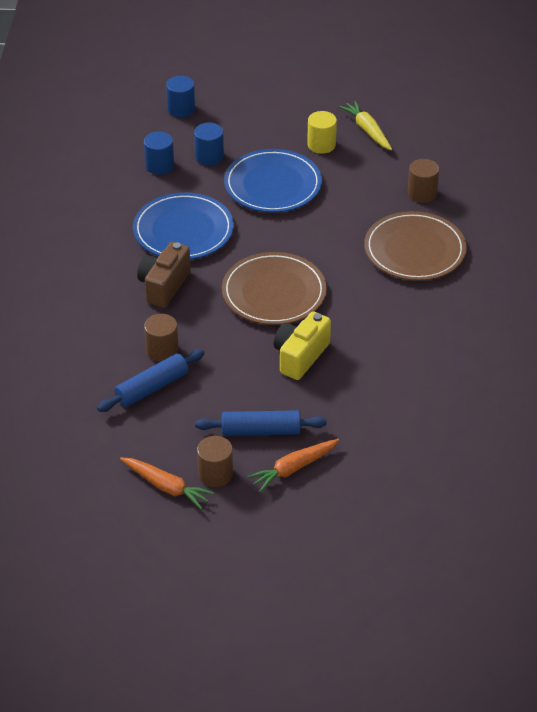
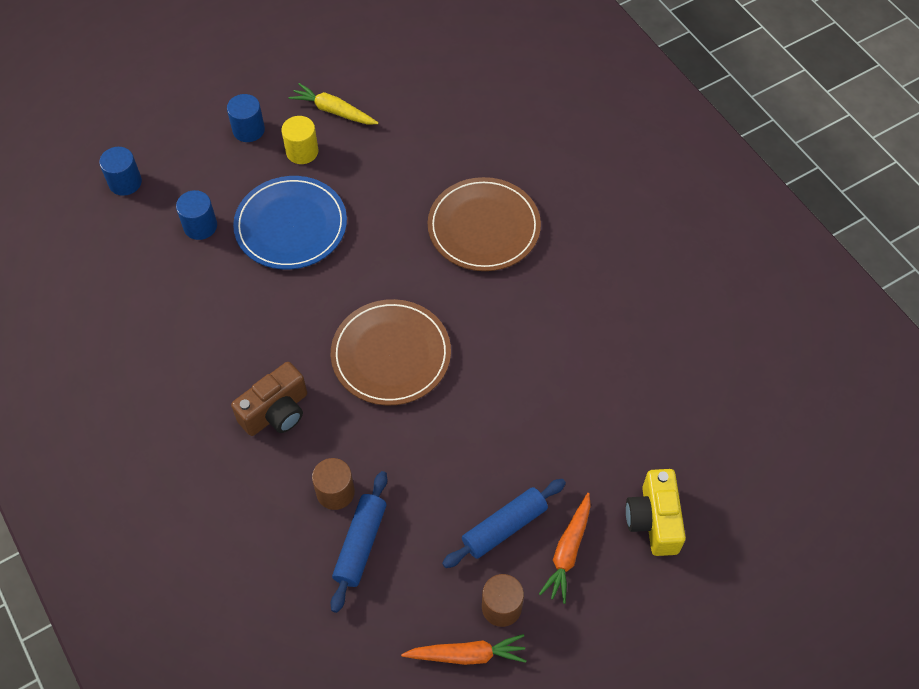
camera: 35 degrees left, 15 degrees up
blue plate [133,192,234,259] -> none
brown camera [137,242,191,308] -> brown camera turned 120 degrees counterclockwise [231,362,307,436]
blue cylinder [144,131,174,175] -> blue cylinder moved to [227,94,265,142]
yellow camera [274,311,331,380] -> yellow camera moved to [626,469,686,556]
brown cylinder [408,159,439,203] -> none

